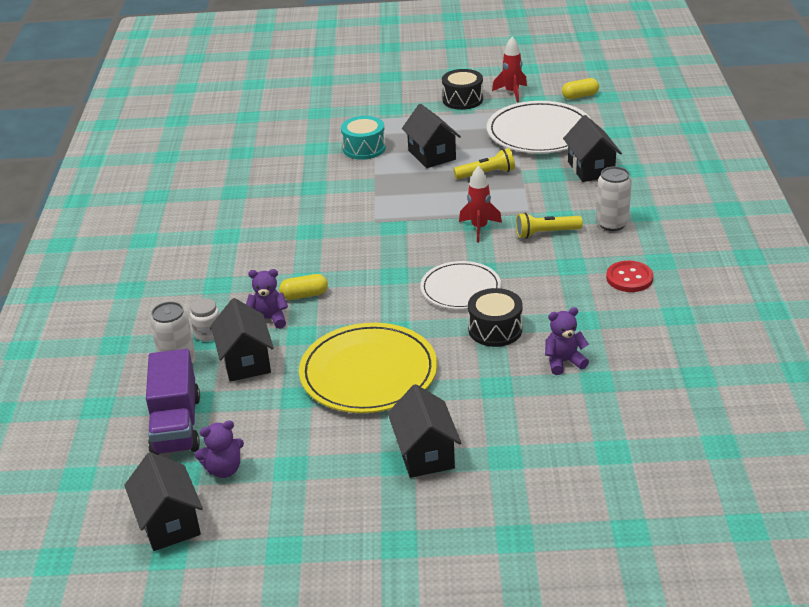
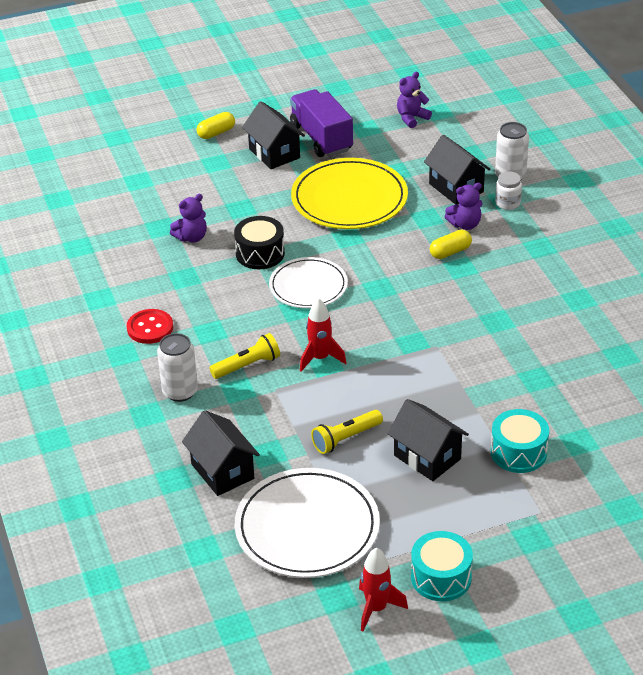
camera: 160 degrees right, 5 degrees up
black house [124,452,203,551] -> none
purple truck [146,349,200,455] -> purple truck moved to [290,89,353,157]
black drum [442,69,483,110] -> turquoise drum [411,531,473,601]
yellow capsule [562,78,599,99] -> yellow capsule moved to [197,112,235,139]

